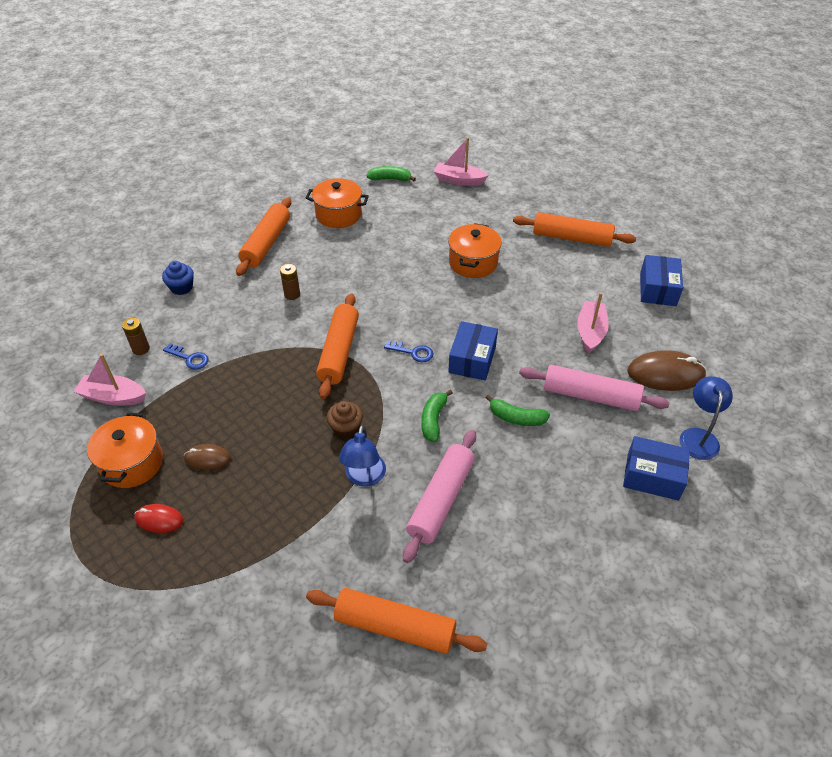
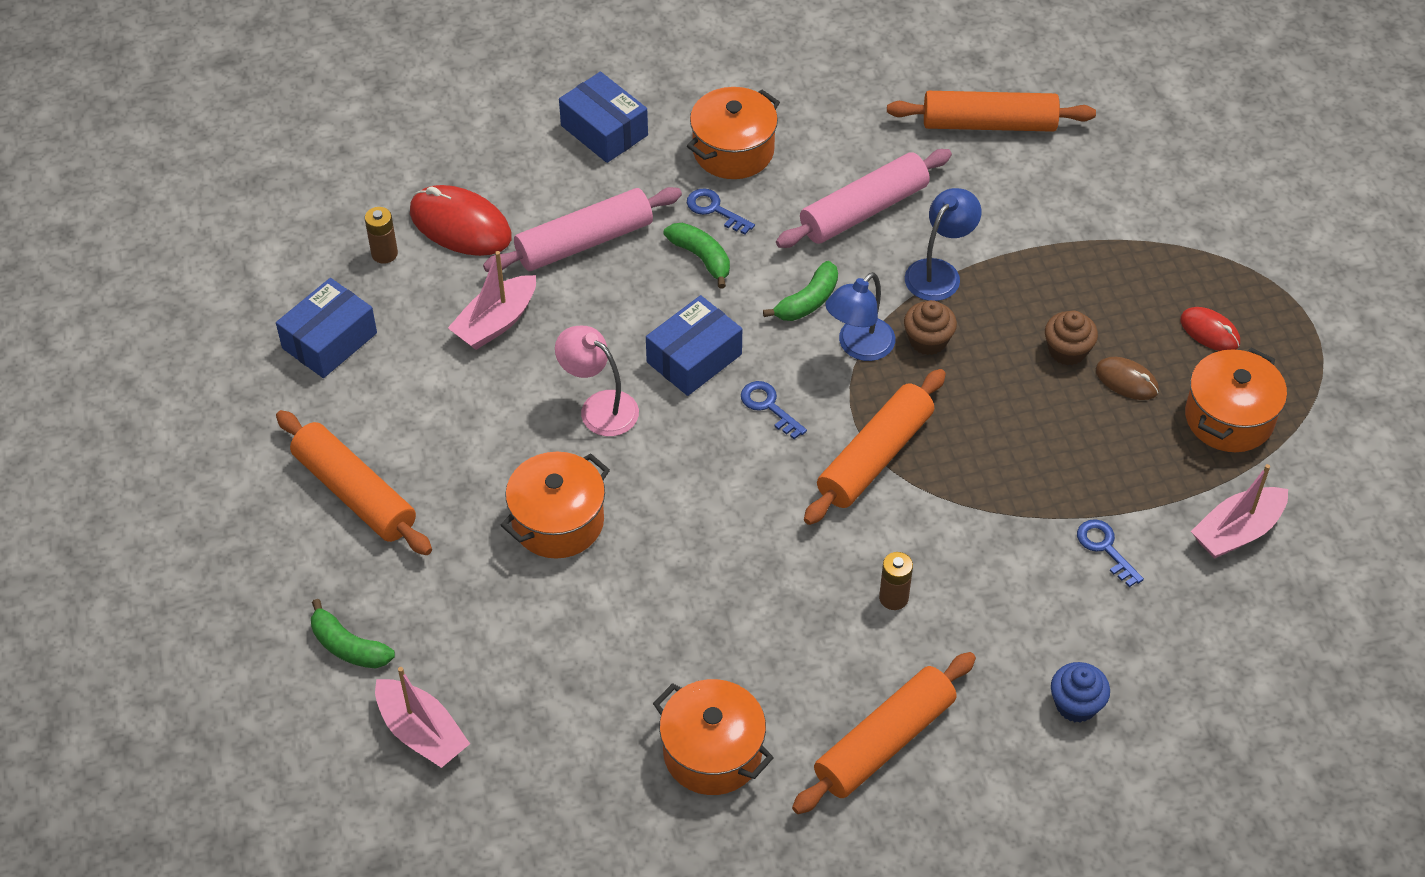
camera: 150 degrees left, 5 degrees up
pink boat [74,354,146,406] -> pink boat turned 105 degrees clockwise [1191,464,1288,559]
brown battery [122,318,150,355] -> brown battery moved to [365,207,398,264]
orange rolling pin [306,588,487,654] -> orange rolling pin turned 45 degrees counterclockwise [887,91,1096,132]
green banana [366,166,416,181] -> green banana moved to [311,599,395,668]
pink rolling pin [519,365,670,411] -> pink rolling pin turned 75 degrees counterclockwise [483,187,682,272]
brown mouse [627,350,707,391] -> red mouse [410,185,512,256]
blue lamp [679,376,733,460] -> blue lamp moved to [825,272,895,361]
none -> pink lamp [555,326,639,436]
none -> orange pot [687,87,780,179]
none -> blue key [687,188,755,235]
none -> brown cupcake [1045,311,1098,365]

